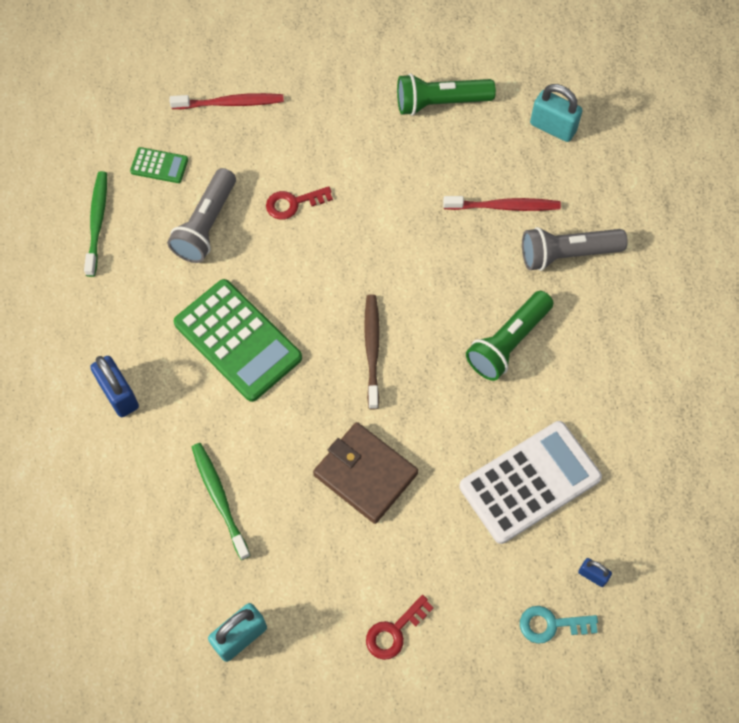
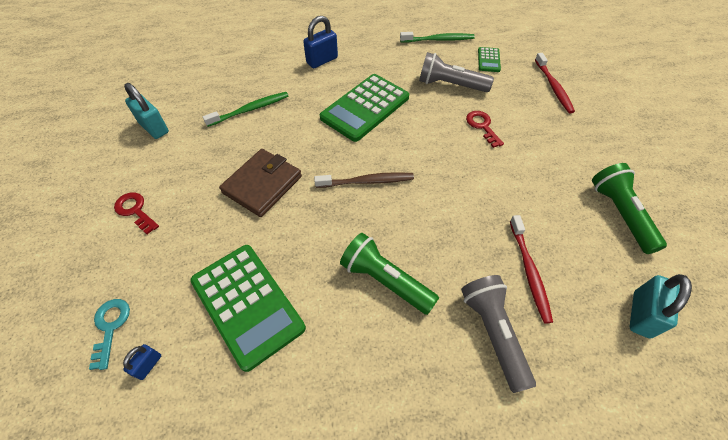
camera: 85 degrees right, 10 degrees down
white calculator [459,421,602,544] -> green calculator [190,245,306,372]

